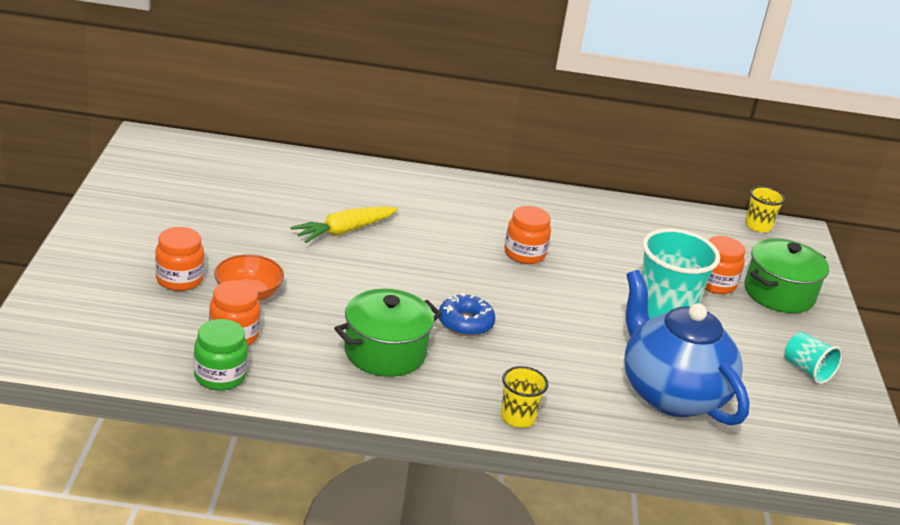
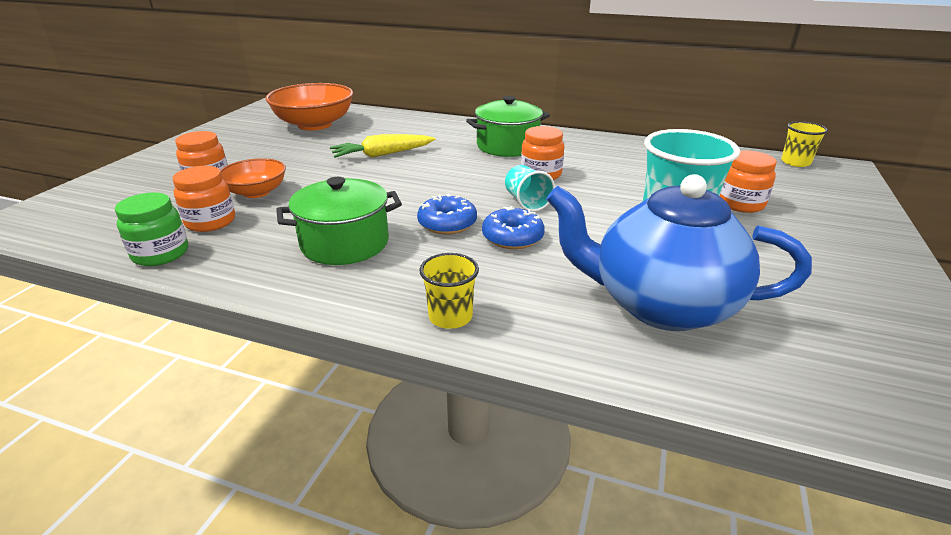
camera: 20 degrees right, 0 degrees up
blue teapot [624,270,750,426] -> blue teapot turned 60 degrees counterclockwise [546,174,812,331]
green pot [744,238,829,313] -> green pot moved to [466,96,550,157]
turquoise cup [785,332,843,384] -> turquoise cup moved to [505,165,555,212]
none -> orange bowl [265,83,353,131]
none -> blue donut [482,206,545,249]

